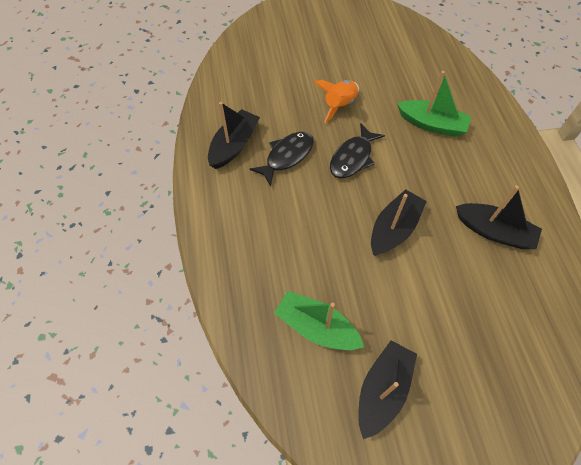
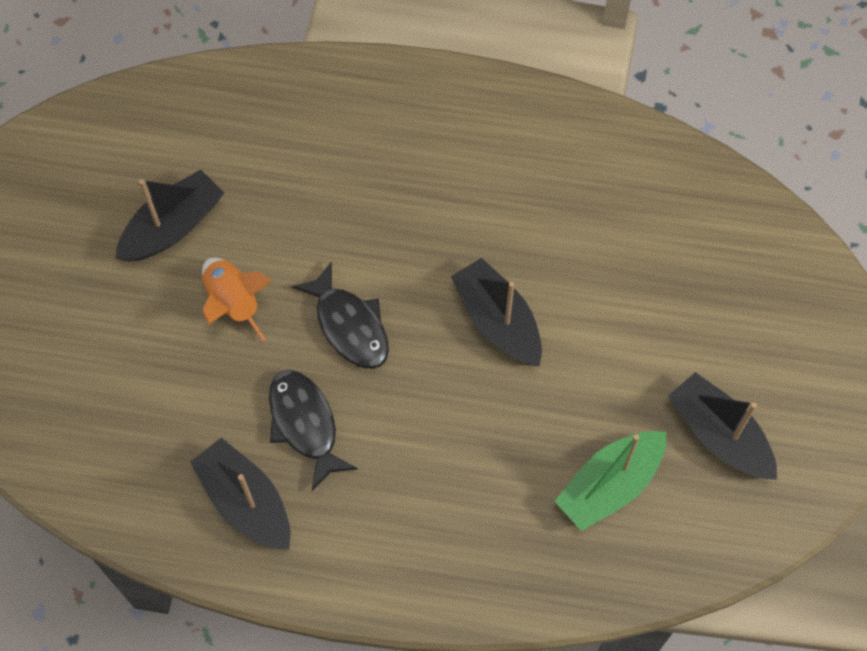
camera: 70 degrees left, 5 degrees up
green boat [397,71,471,137] -> none
black boat [456,185,542,249] -> black boat moved to [115,170,224,262]

